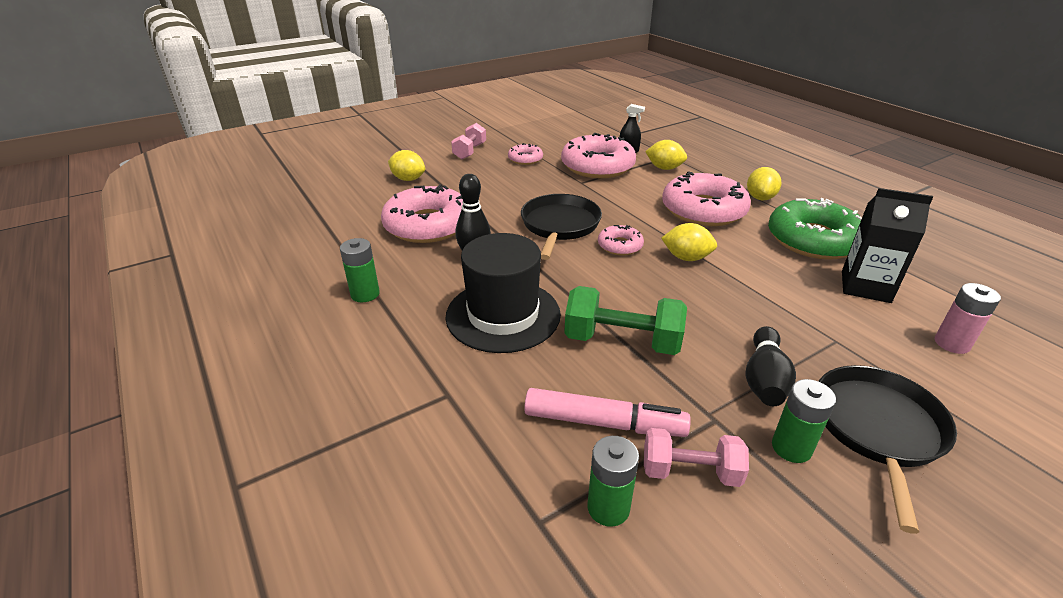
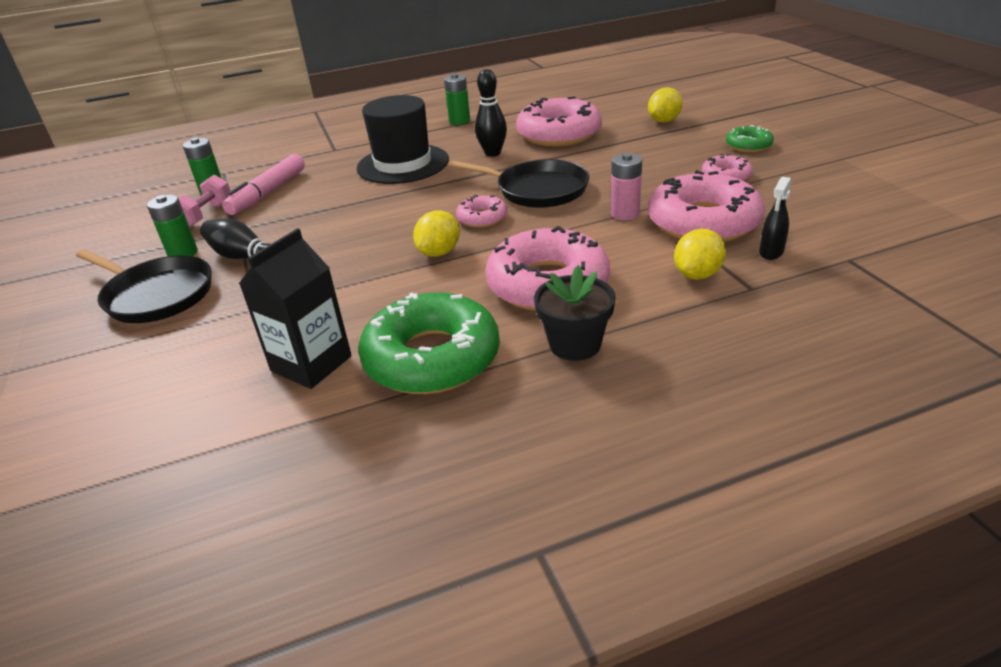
camera: 105 degrees right, 0 degrees up
pink dumbbell [451,123,486,159] -> green donut [726,125,774,152]
green dumbbell [564,286,687,355] -> none
yellow lemon [747,167,782,200] -> black flower pot [534,265,616,361]
pink battery [935,283,1001,354] -> pink battery moved to [611,153,642,220]

